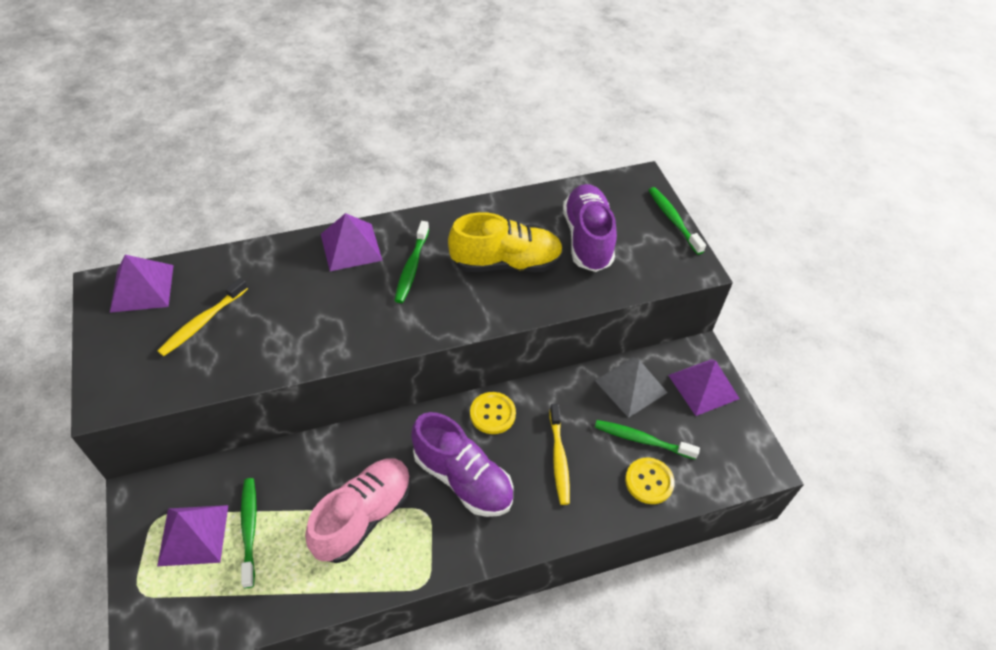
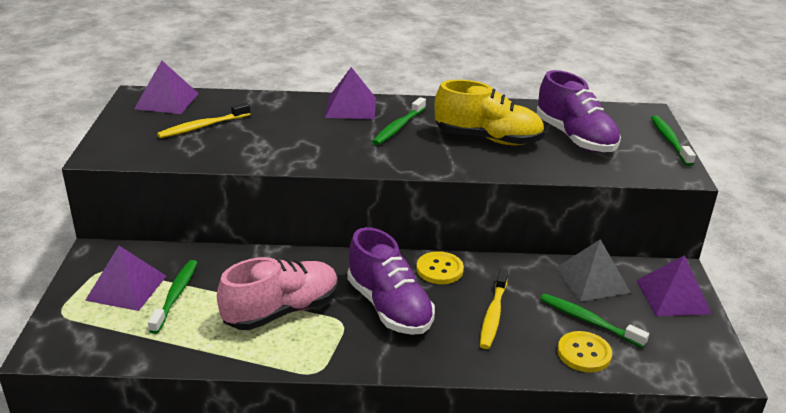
camera: 20 degrees right, 20 degrees down
purple shoe [563,184,617,272] -> purple shoe turned 135 degrees clockwise [537,70,621,153]

